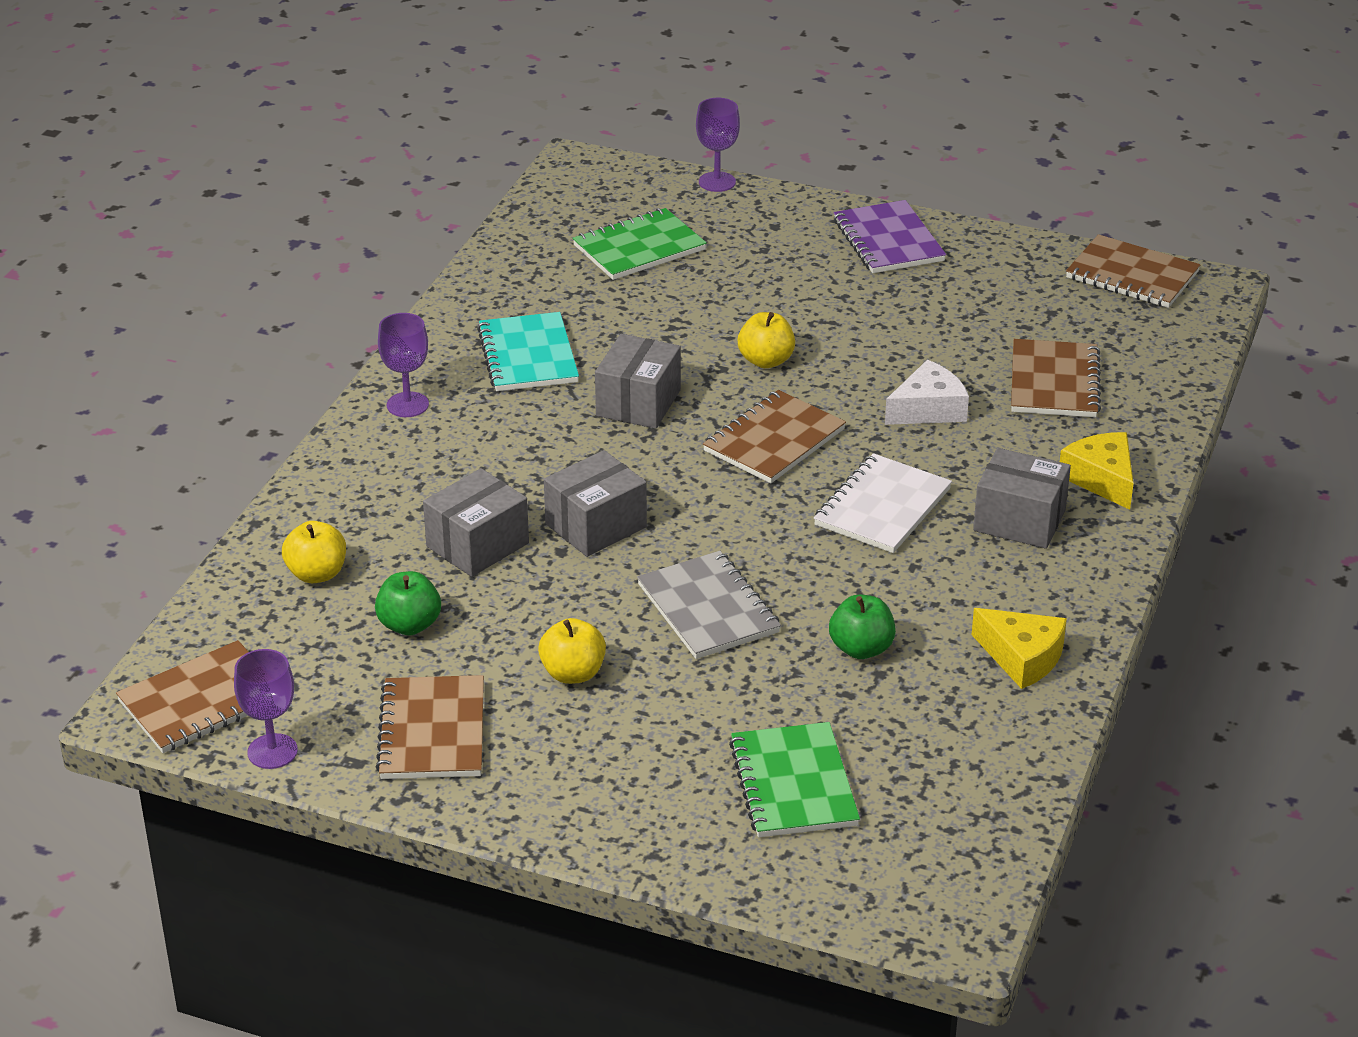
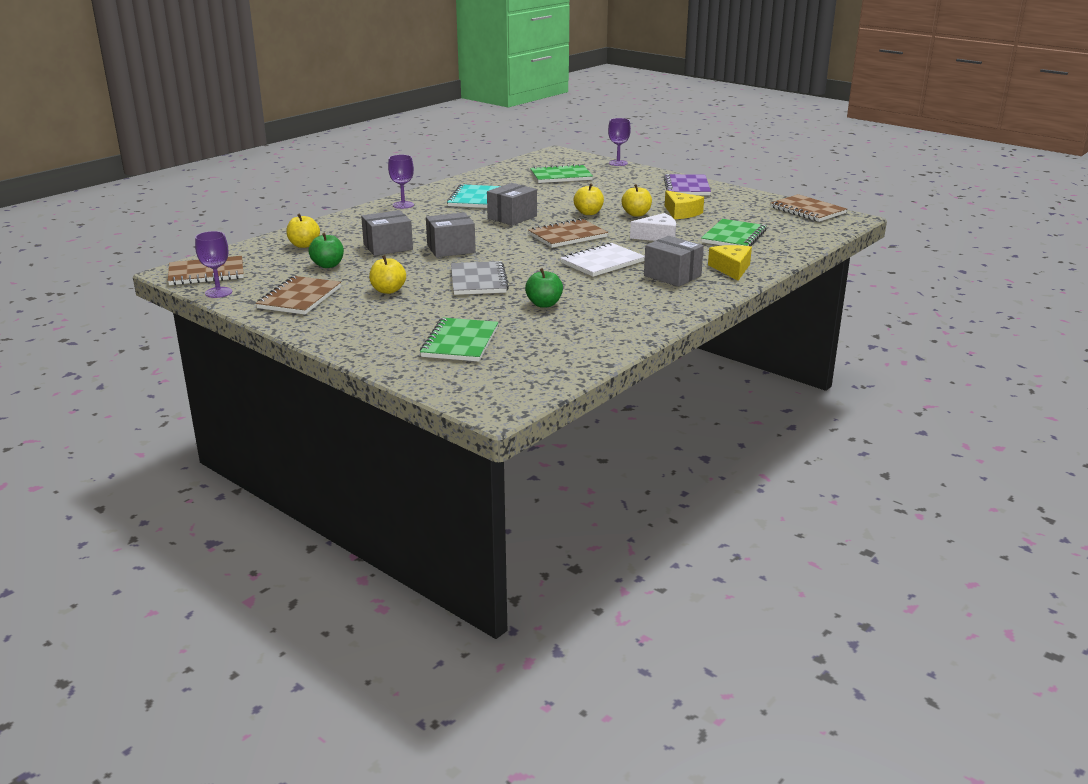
camera: 20 degrees right, 10 degrees down
yellow cheese [972,608,1067,689] -> yellow cheese moved to [665,190,704,219]
brown notebook [1011,339,1101,418] -> green notebook [701,219,767,246]
none -> yellow apple [621,184,652,217]

